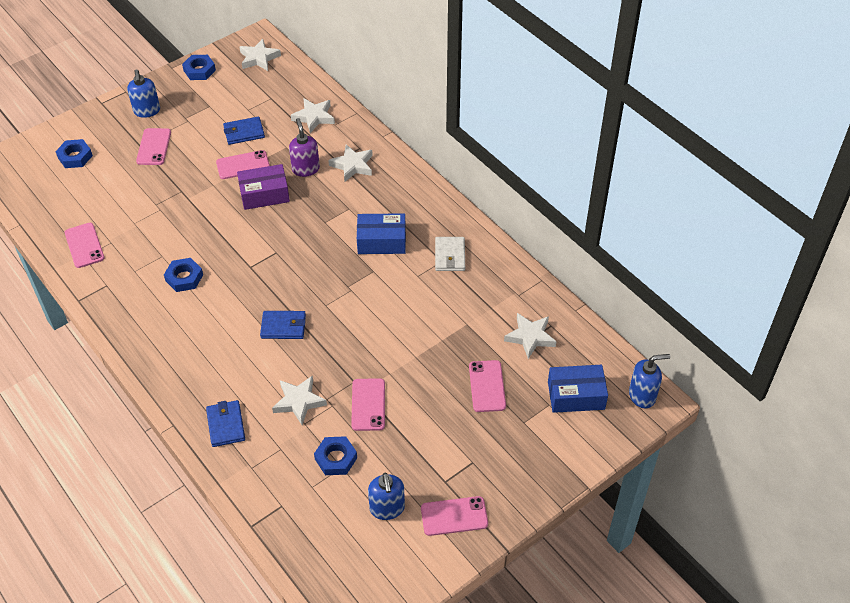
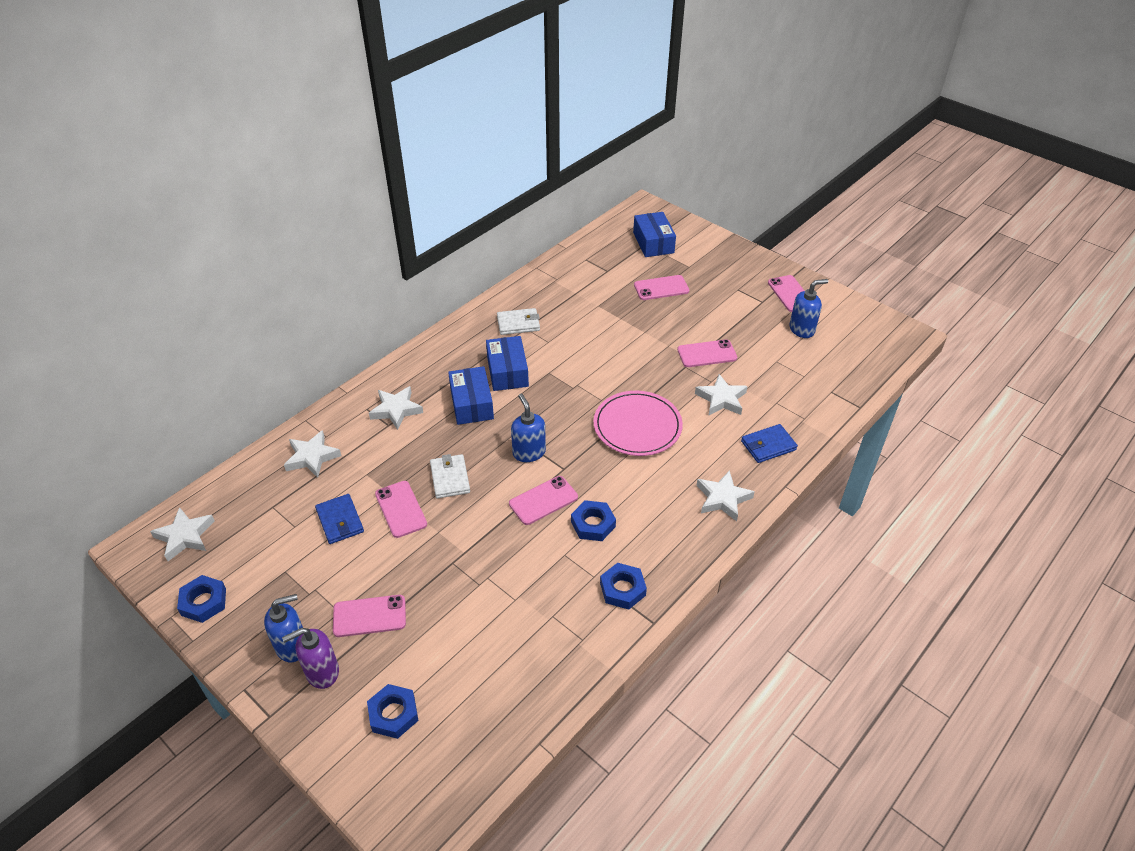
camera: 100 degrees left, 5 degrees down
pink phone [64,223,105,268] -> pink phone moved to [509,476,578,525]
purple box [237,164,290,210] -> white wallet [430,454,470,499]
blue wallet [260,311,306,339] -> pink plate [594,391,683,456]
purple soap dispenser [289,118,320,177] -> purple soap dispenser moved to [282,628,339,689]
blue nut [314,436,357,475] -> blue nut moved to [600,563,647,610]
white star [504,313,557,359] -> white star moved to [696,470,754,522]
blue soap dispenser [629,354,670,408] -> blue soap dispenser moved to [511,394,546,462]
none -> blue box [448,366,494,425]

